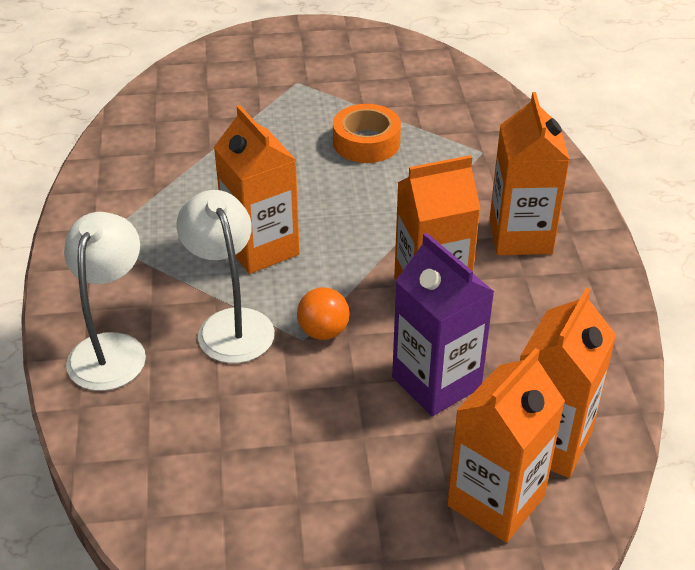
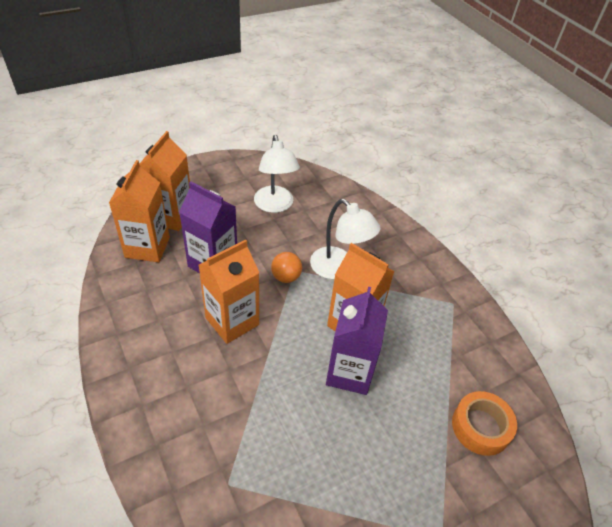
camera: 155 degrees right, 5 degrees up
white lamp [64,212,146,391] -> white lamp moved to [254,135,300,213]
orange tape [333,104,401,163] -> orange tape moved to [452,391,517,456]
orange carton [490,92,570,255] -> none
none -> purple carton [326,287,388,395]

